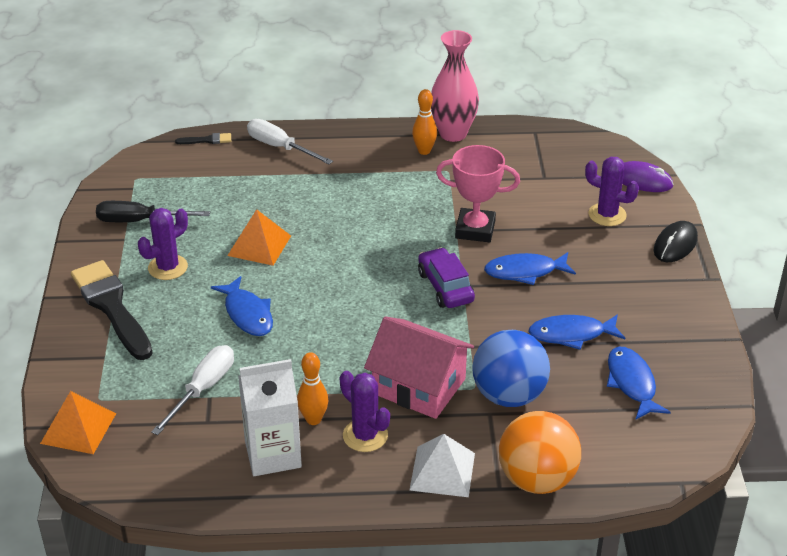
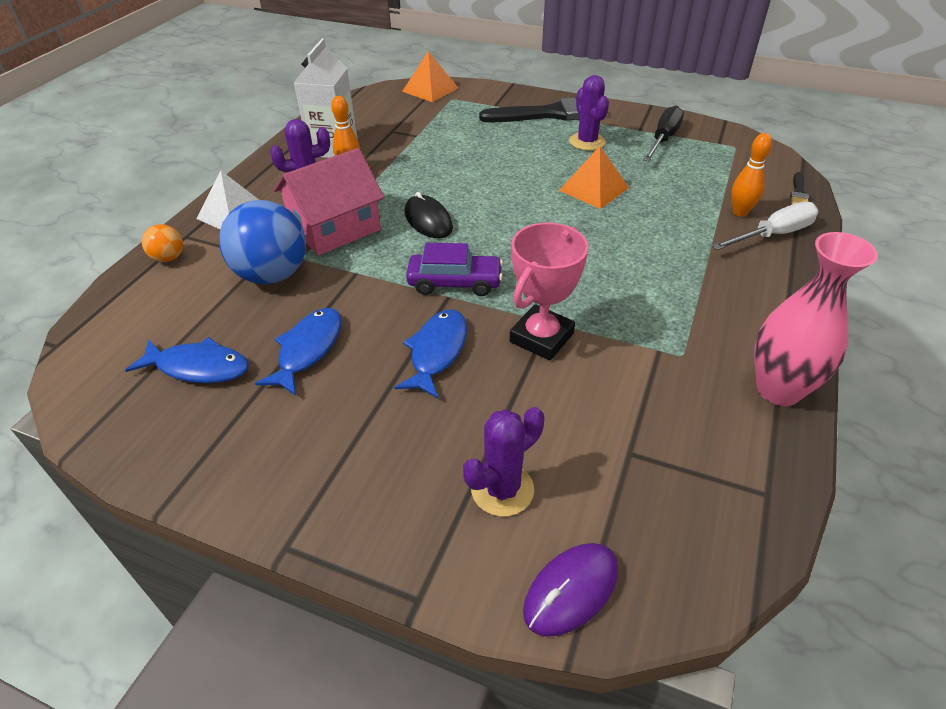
camera: 115 degrees right, 5 degrees up
white screwdriver [151,345,234,435] -> none
blue fish [211,276,273,336] -> none
orange bowling pin [412,89,437,155] -> orange bowling pin moved to [731,133,772,216]
orange ball [499,411,581,494] -> orange ball [142,224,183,262], size x0.48
black mouse [654,221,698,262] -> black mouse moved to [404,192,453,238]

